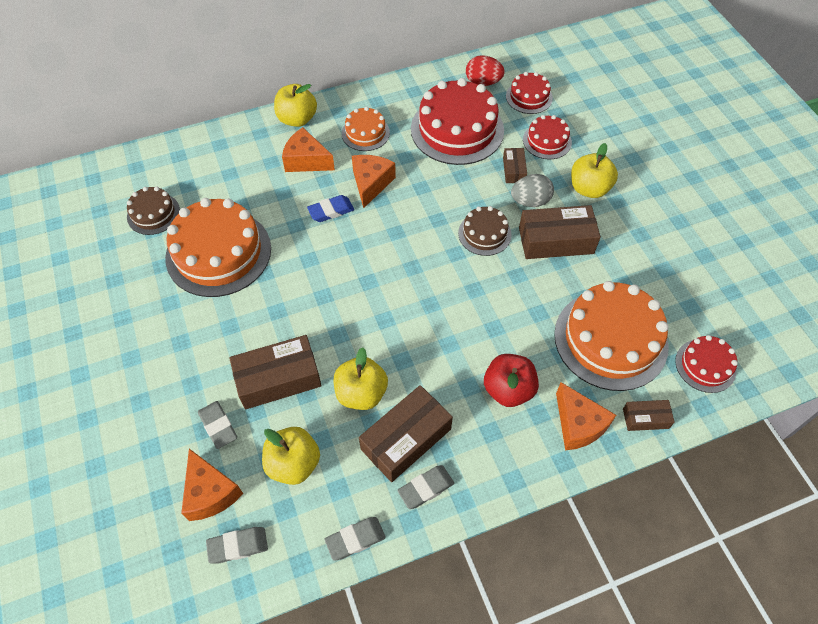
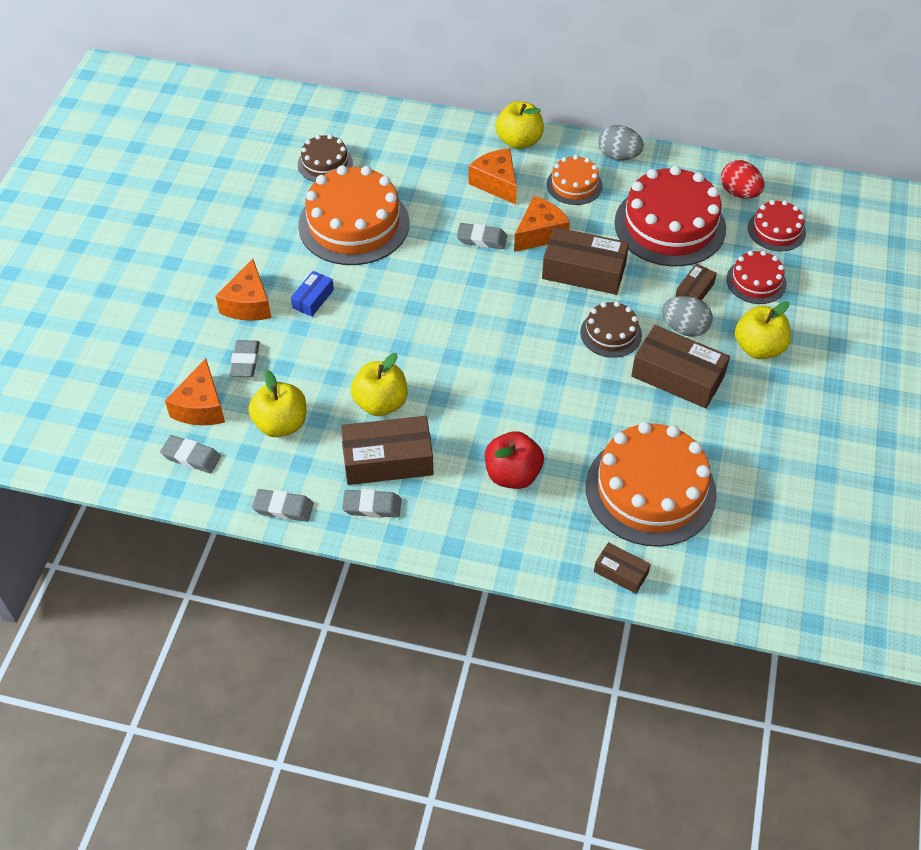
camera: 35 degrees right, 5 degrees down
brown box [229,335,321,409] -> brown box moved to [542,227,629,295]
blue eraser [307,195,354,222] -> grey eraser [457,223,507,249]
orange cheese [556,382,616,450] -> orange cheese moved to [215,259,271,321]
red cake [675,335,738,393] -> none
none -> blue box [291,271,334,317]
none -> grey egg [598,125,644,161]

